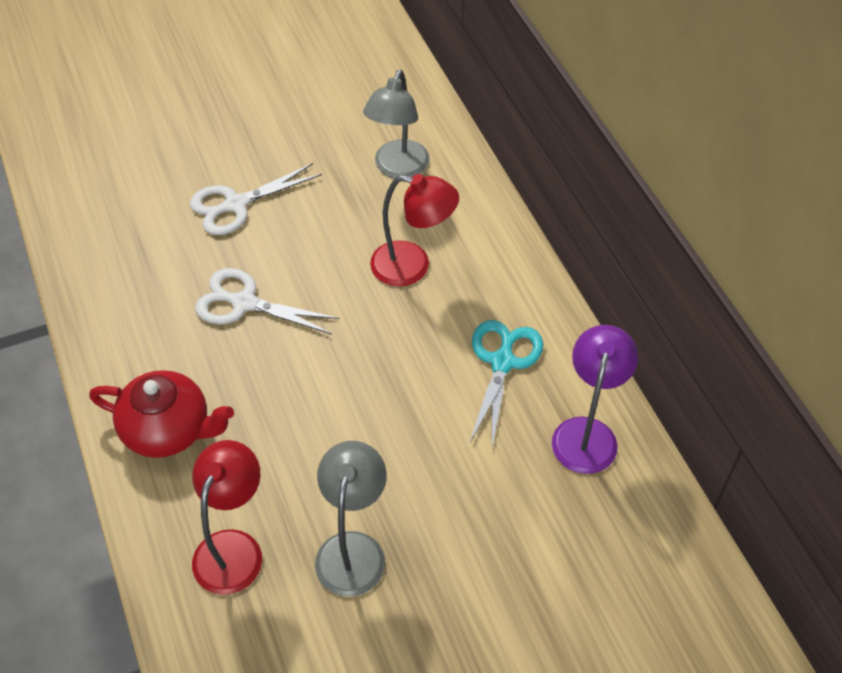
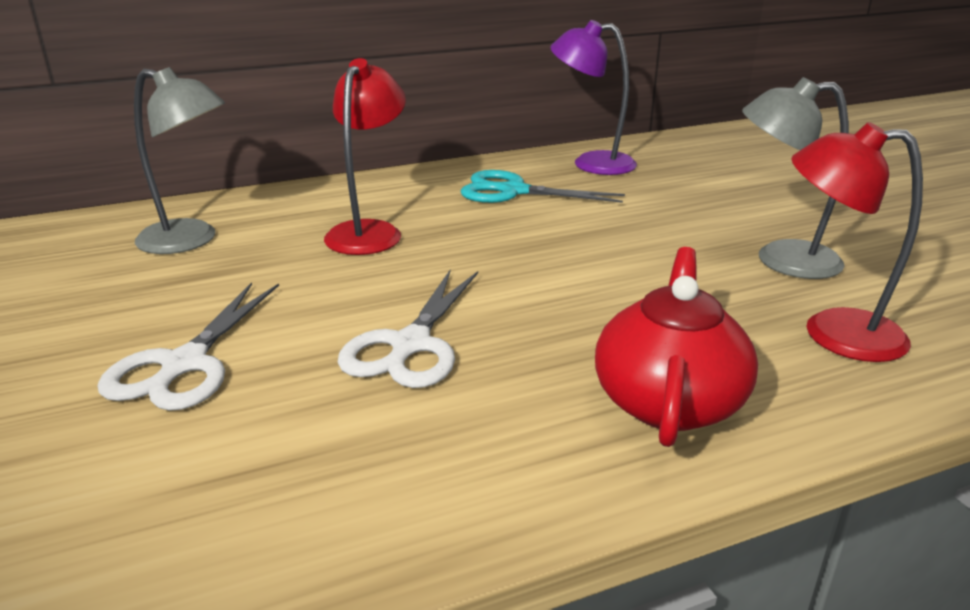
camera: 90 degrees left, 25 degrees down
white scissors [190,163,322,235] -> white scissors turned 45 degrees clockwise [98,282,279,411]

